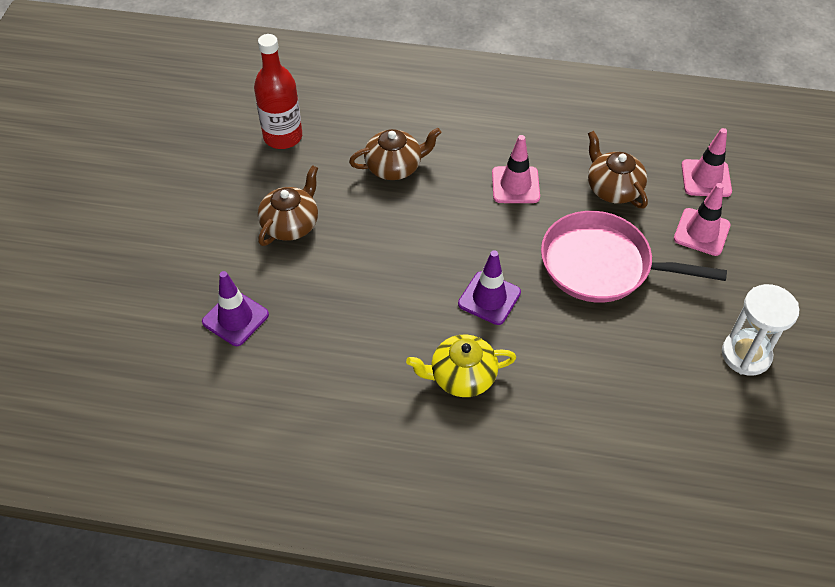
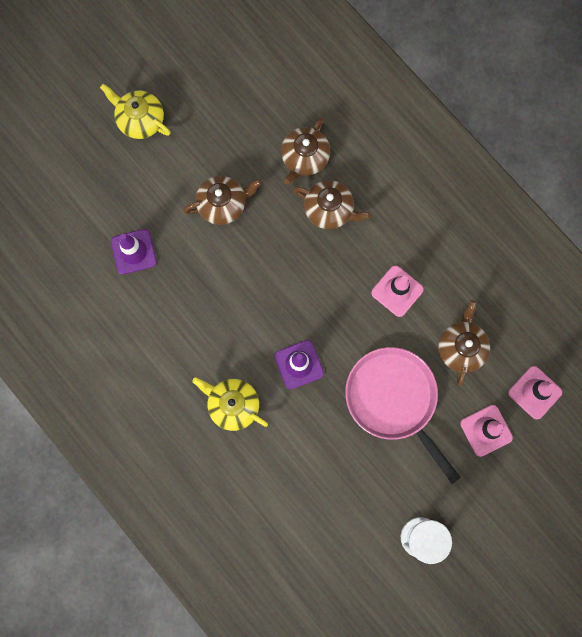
camera: 40 degrees right, 25 degrees up
red bottle [254,34,302,149] -> none
none -> yellow teapot [100,84,171,139]
none -> brown teapot [281,117,330,184]

